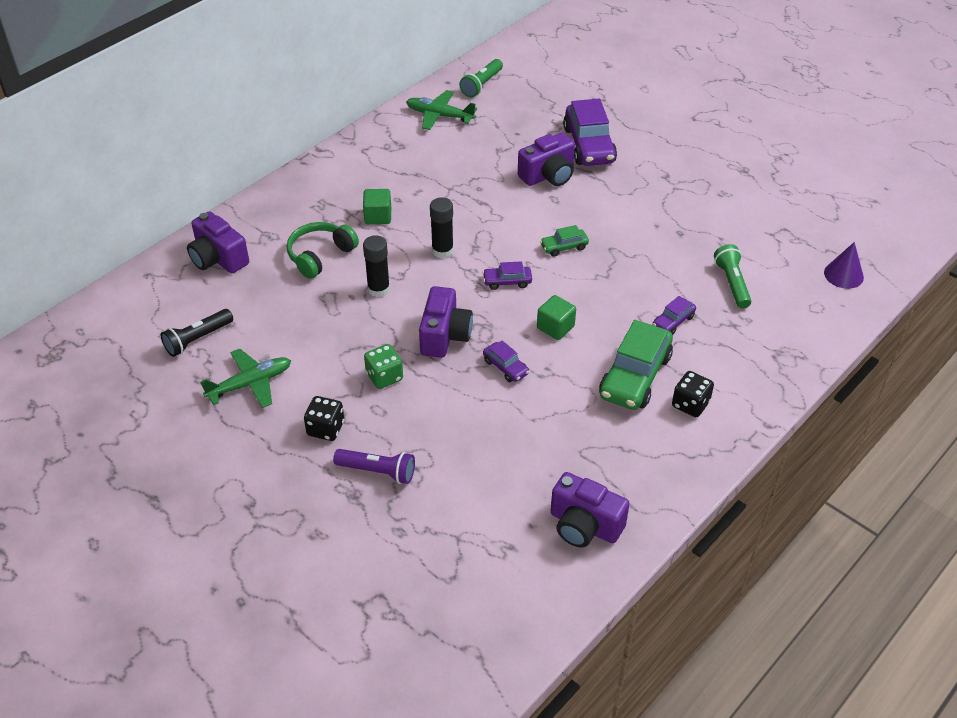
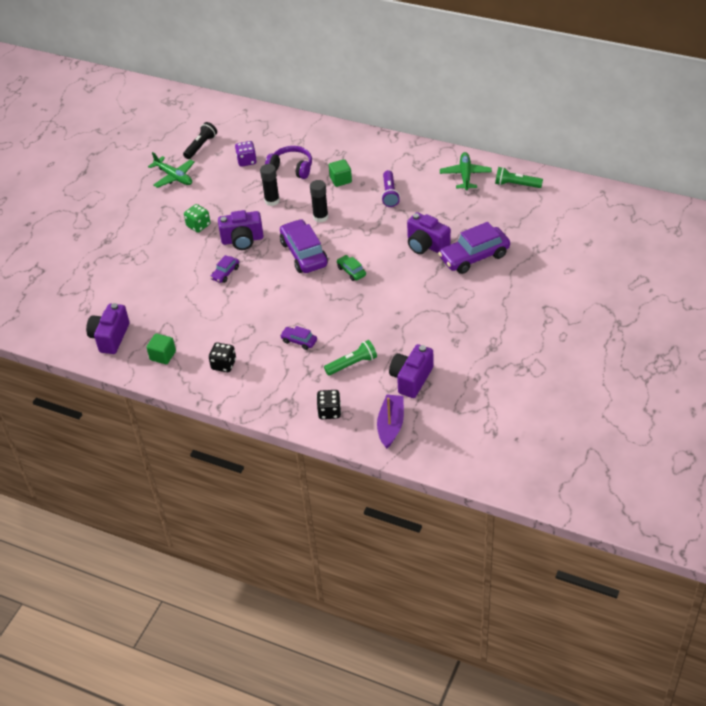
camera: 75 degrees right, 0 degrees up
black flashlight [161,309,233,357] -> black flashlight turned 90 degrees clockwise [183,122,217,159]
purple camera [187,211,249,273] -> purple camera moved to [389,344,433,398]
green headphones [287,222,359,279] -> purple headphones [265,146,312,179]
black dice [304,396,344,441] -> black dice moved to [317,390,341,419]
purple flashlight [333,449,415,484] -> purple flashlight moved to [381,170,400,207]
purple car [482,261,532,290] -> purple car [280,219,328,273], size x2.05
green cube [537,295,576,340] -> green cube moved to [146,333,176,364]
green car [599,320,673,410] -> none
purple cone [824,242,864,289] -> purple boat [377,394,404,449]
none -> purple dice [235,141,257,167]

